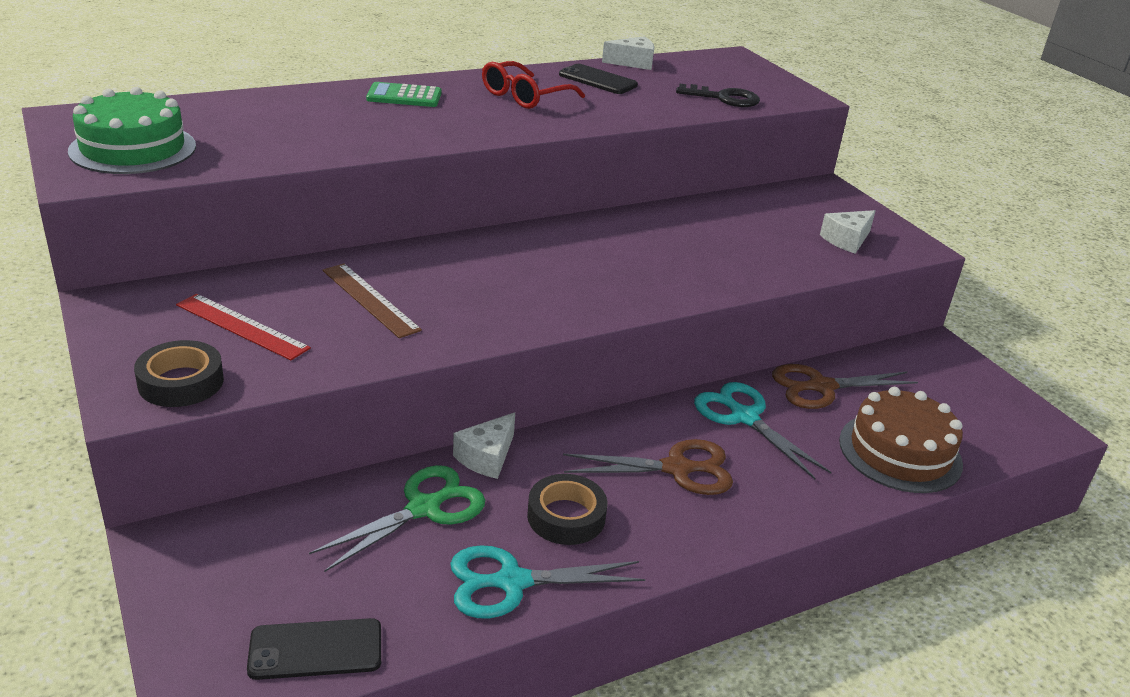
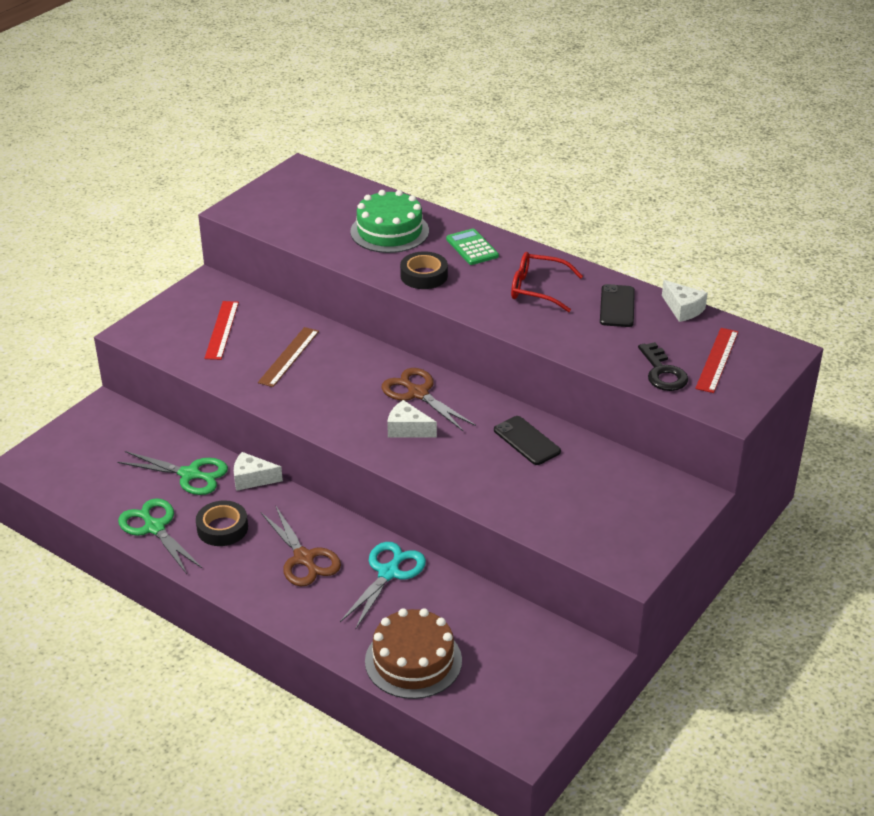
camera: 65 degrees right, 5 degrees up
green cake [68,87,196,174] -> green cake moved to [351,190,429,253]
black tape [134,340,224,407] -> black tape moved to [400,251,448,289]
black phone [247,618,381,680] -> black phone moved to [494,416,561,465]
turquoise scissors [450,545,645,618] -> green scissors [118,498,202,574]
brown scissors [772,364,918,409] -> brown scissors moved to [382,368,476,432]
white cheese [820,210,875,254] -> white cheese moved to [387,400,437,437]
none -> red ruler [695,328,738,393]

